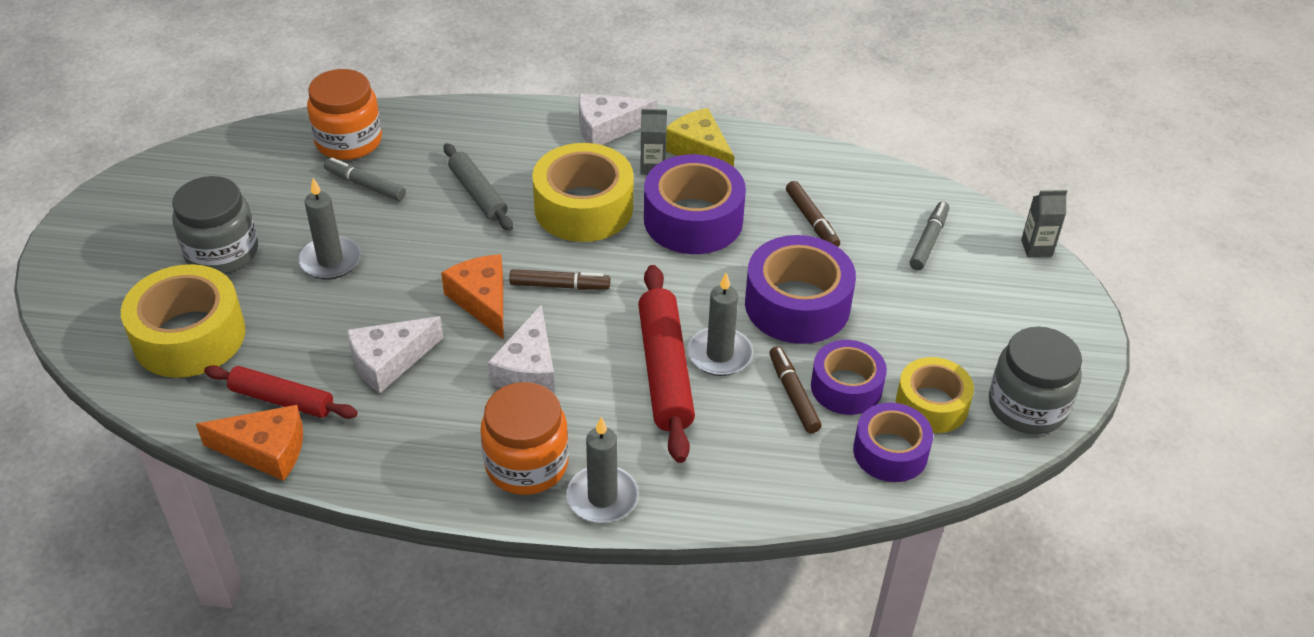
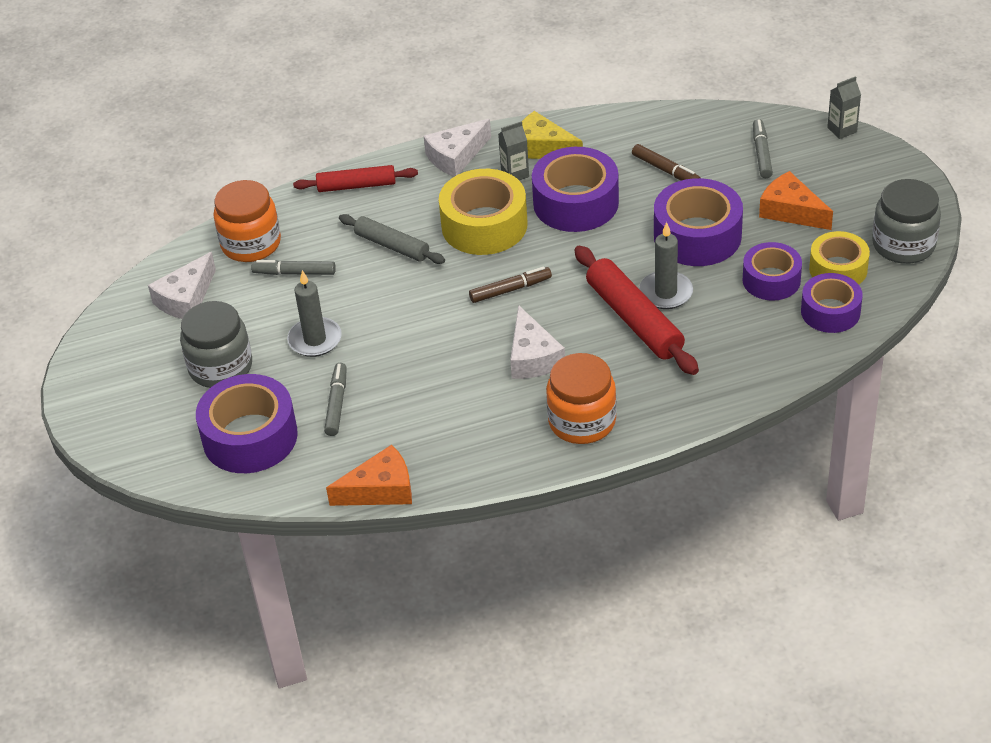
camera: 20 degrees left, 0 degrees up
yellow tape [121,264,246,378] -> purple tape [196,374,298,473]
red rolling pin [204,365,358,419] -> red rolling pin moved to [293,165,418,192]
white cheese [347,316,443,393] -> white cheese moved to [148,252,216,319]
orange cheese [441,254,503,339] -> orange cheese moved to [759,171,833,230]
grey candle [566,417,639,523] -> none
brown marker [769,346,822,434] -> none
none -> grey marker [324,363,347,436]

